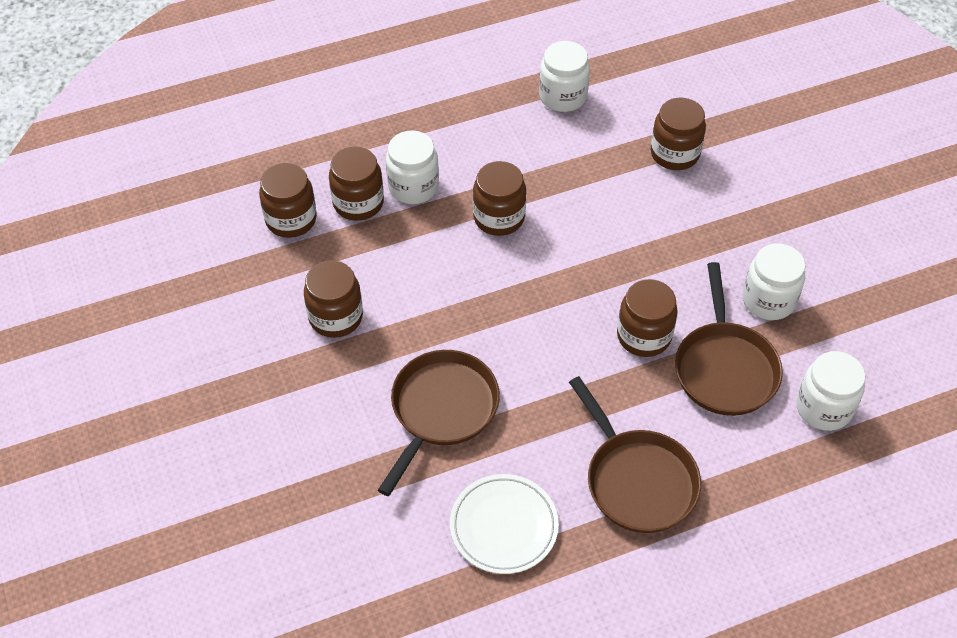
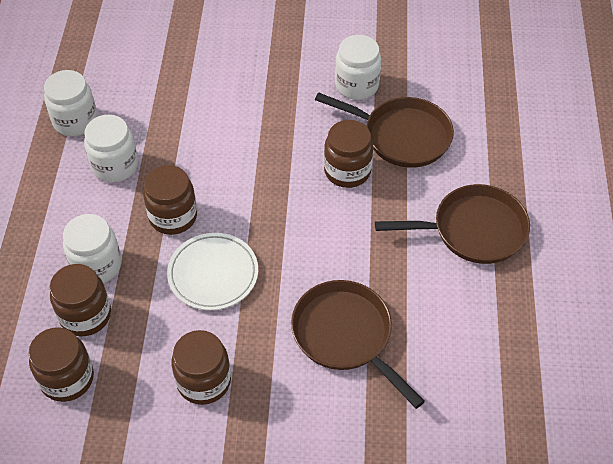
camera: 65 degrees left, 0 degrees up
white plate [450,474,559,574] -> white plate moved to [167,233,258,310]
brown jar [651,98,706,170] -> none
white jar [796,351,865,431] -> white jar moved to [84,115,138,182]

